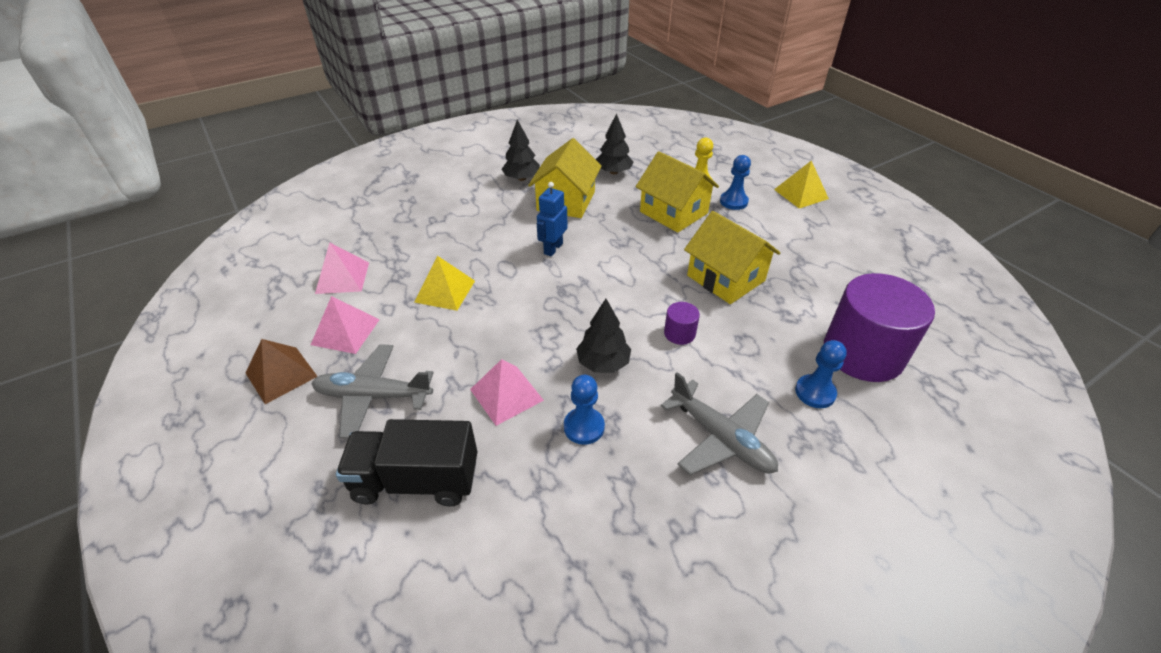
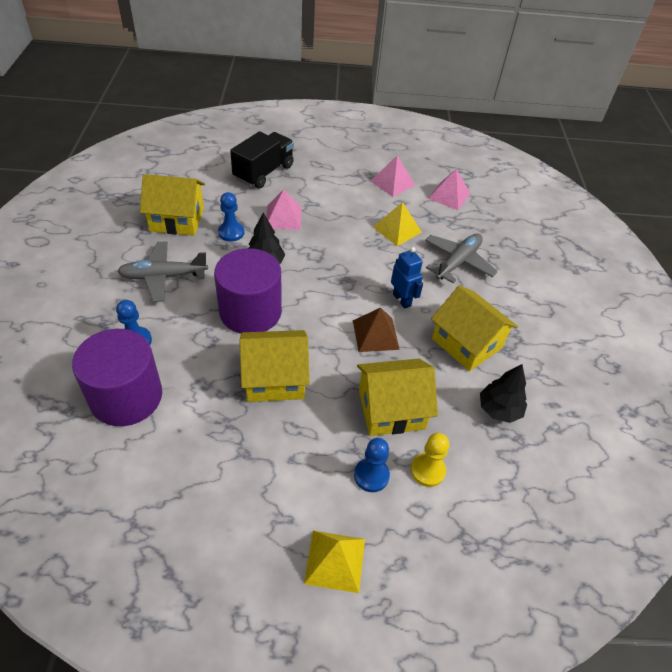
camera: 120 degrees right, 5 degrees up
brown pyramid [246,339,318,404] -> brown pyramid moved to [353,308,400,352]
grey plane [311,344,434,438] -> grey plane moved to [425,234,498,283]
black tree [501,120,540,181] -> none
purple cylinder [664,302,700,345] -> purple cylinder [214,248,282,334], size x2.39
none -> yellow house [140,174,205,236]

